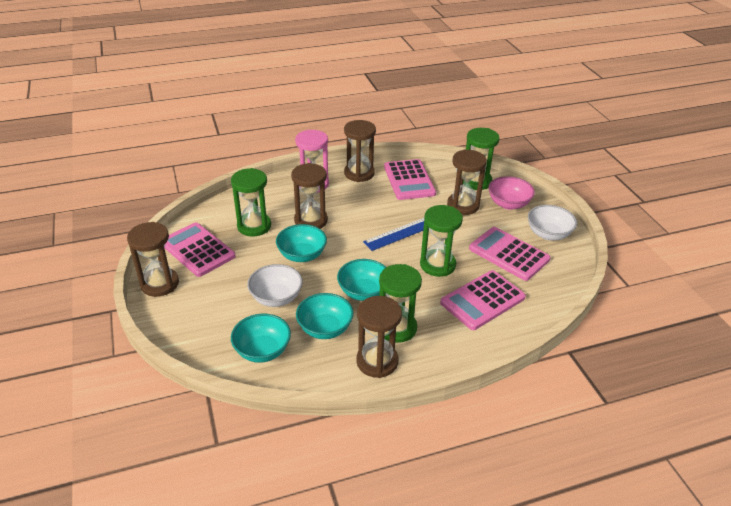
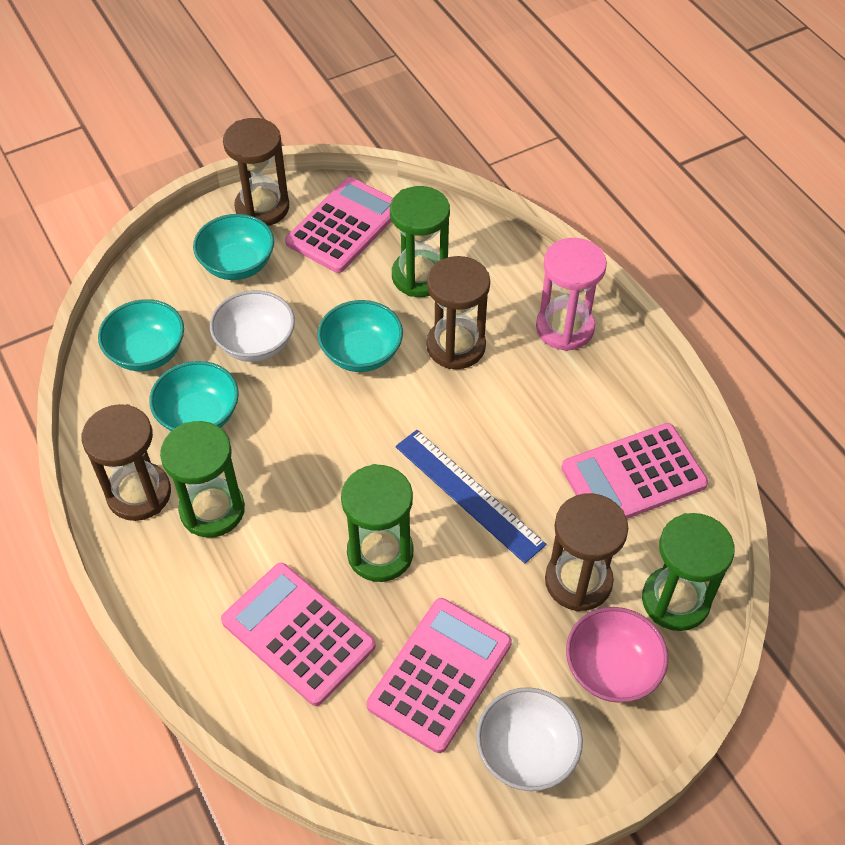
camera: 80 degrees right, 15 degrees up
turquoise bowl [337,259,386,301] -> turquoise bowl moved to [193,214,274,280]
brown hourglass [344,120,376,182] -> none

